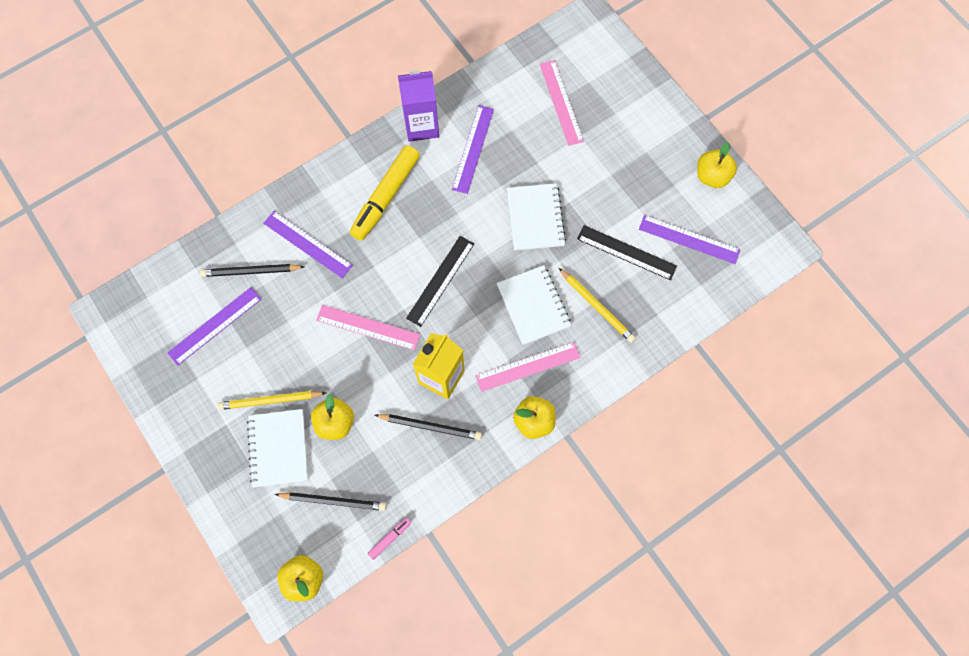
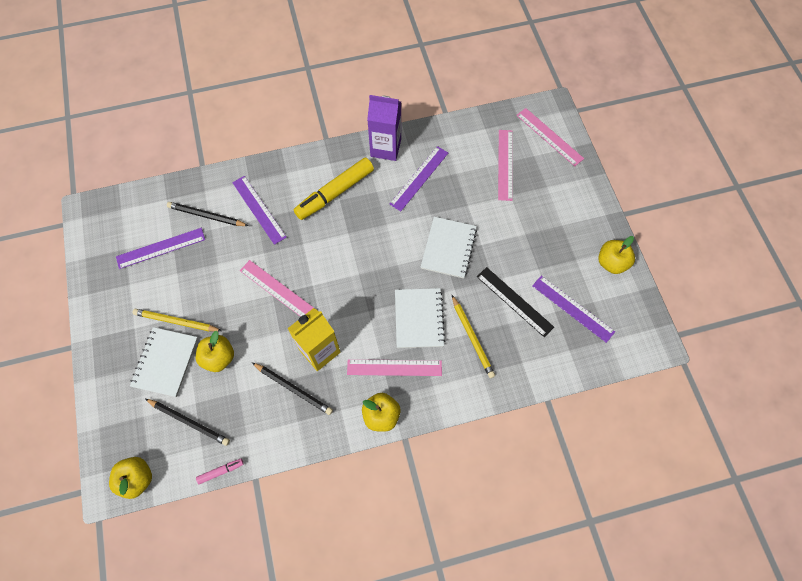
camera: 20 degrees right, 5 degrees down
black ruler [406,236,474,327] -> none
none -> pink ruler [516,108,584,166]

